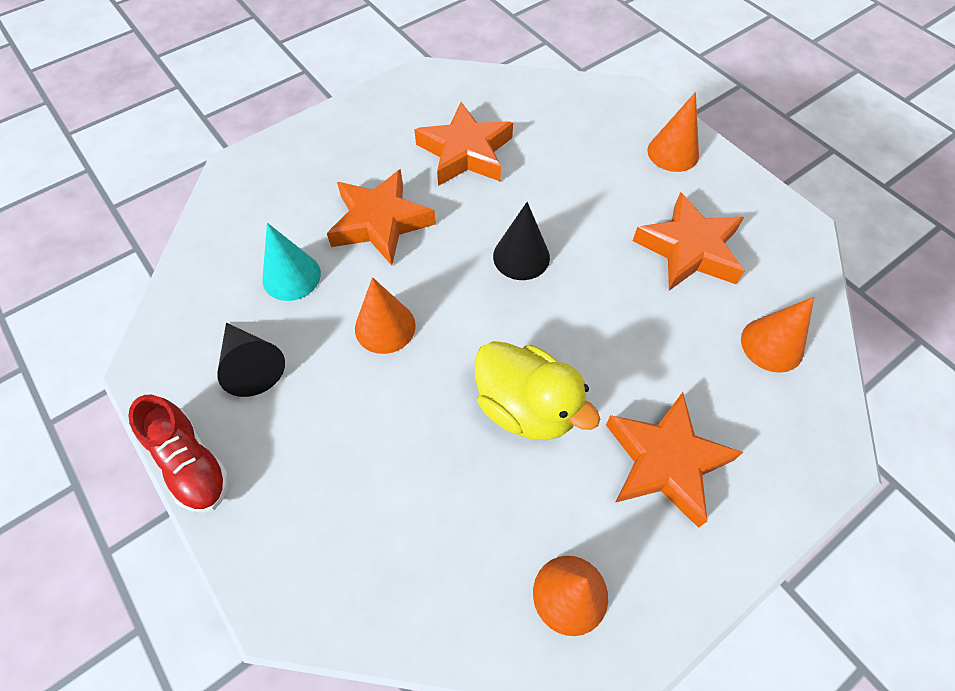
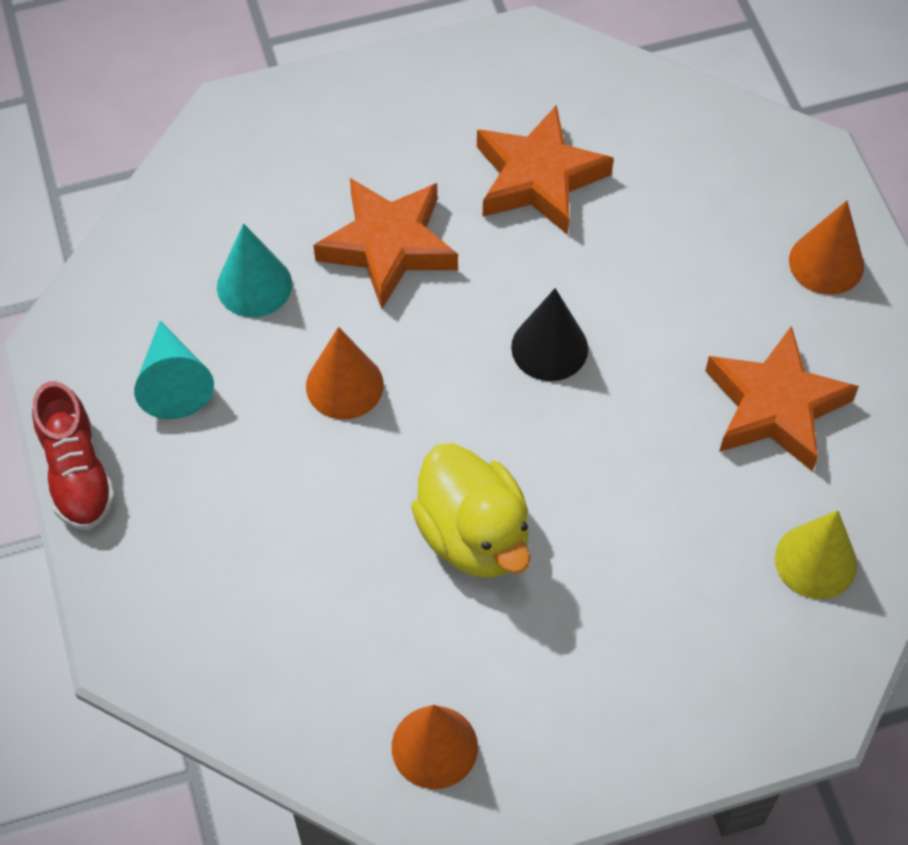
camera: 20 degrees right, 0 degrees up
black cone [217,323,285,397] -> turquoise cone [134,321,214,419]
orange star [606,392,743,528] -> none
orange cone [741,297,814,373] -> yellow cone [775,510,857,599]

